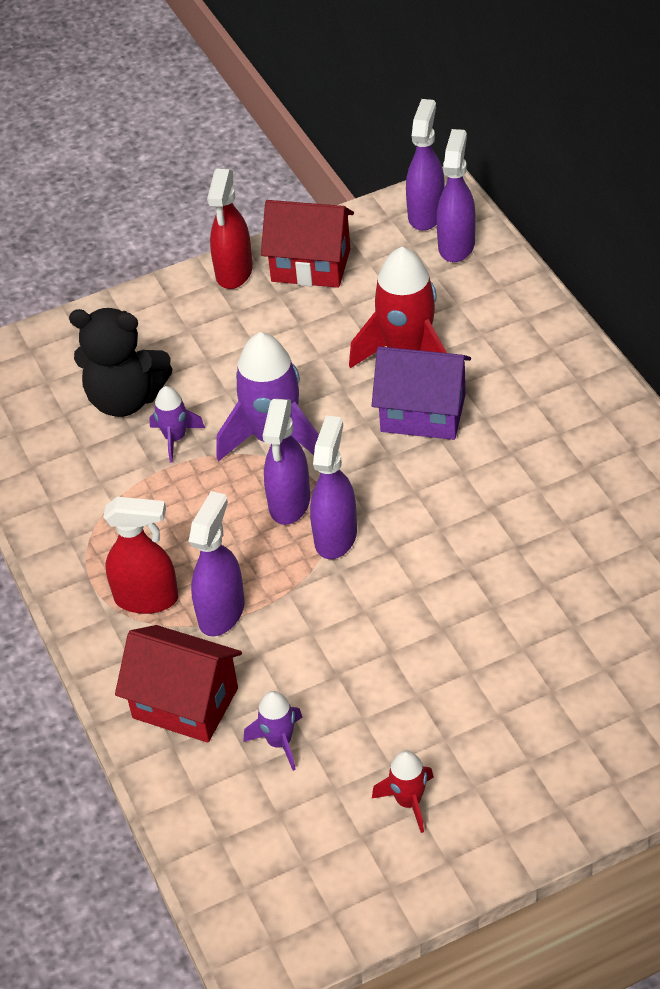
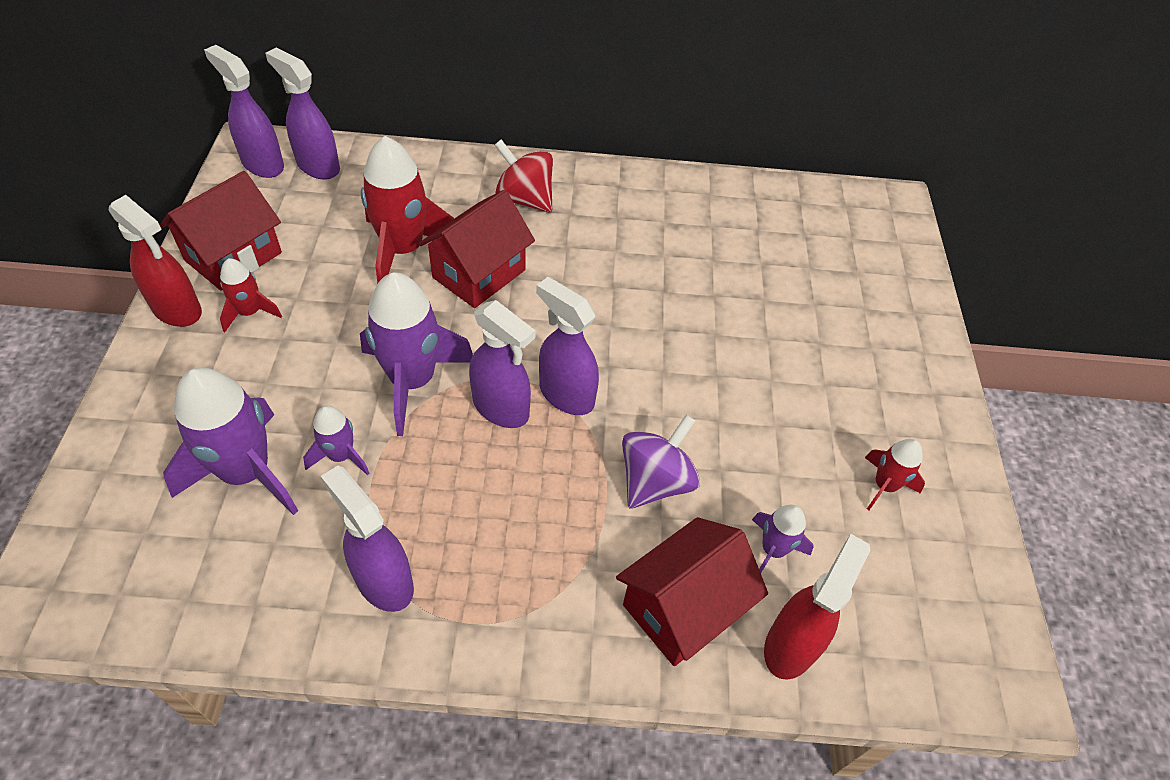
camera: 70 degrees left, 5 degrees up
black teddy bear [69,308,173,417] -> purple rocket [163,367,298,515]
red spray bottle [103,497,178,614] -> red spray bottle moved to [764,534,870,680]
purple spray bottle [188,491,245,636] -> purple spray bottle moved to [321,466,414,612]
purple house [372,346,471,440] -> red house [418,190,535,308]
none -> red rocket [220,258,282,332]
none -> red spinning top [495,139,553,213]
none -> purple spinning top [622,414,700,509]

